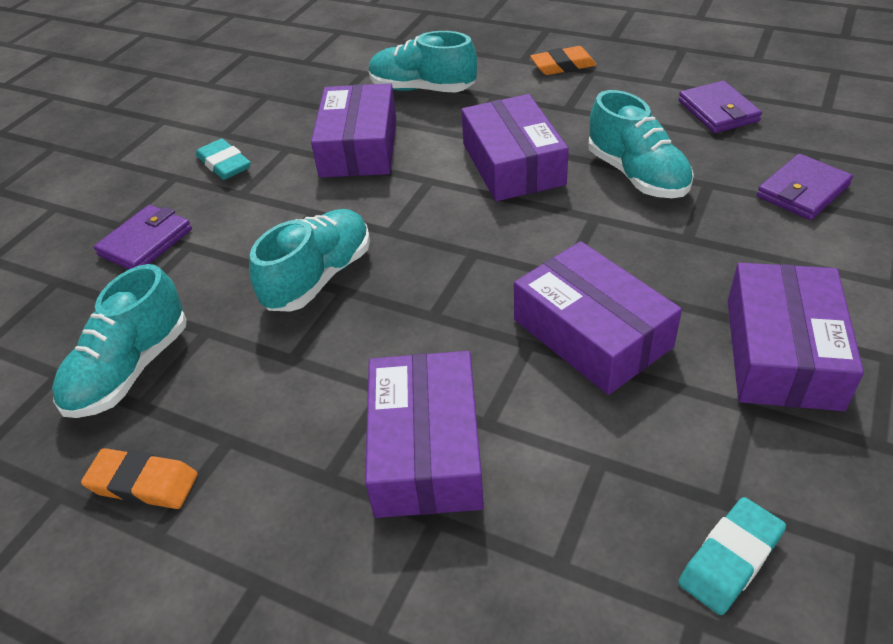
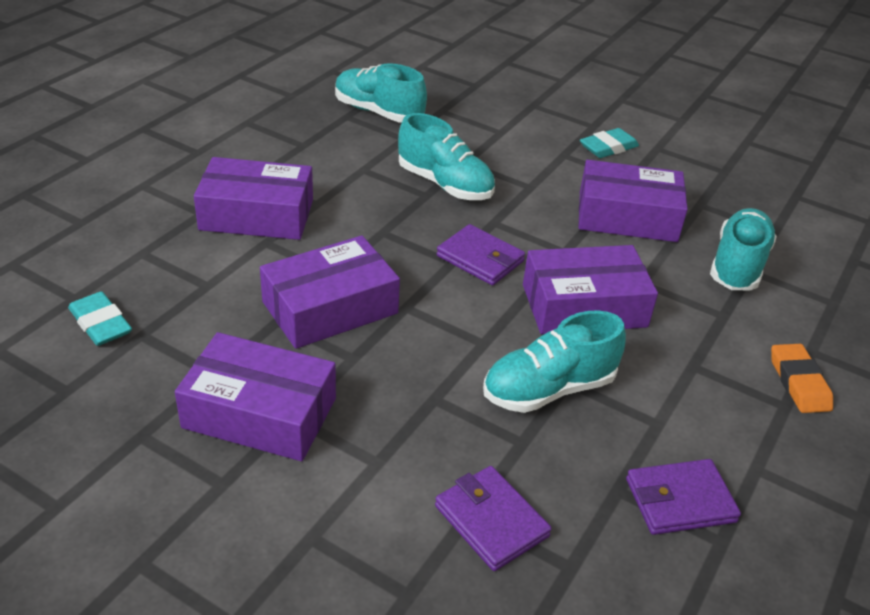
camera: 90 degrees right, 5 degrees down
orange eraser [81,448,198,509] -> none
purple wallet [94,205,192,269] -> purple wallet moved to [437,224,525,285]

